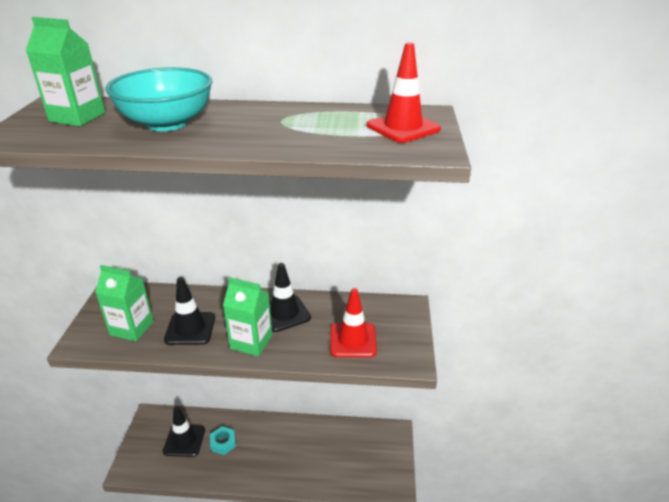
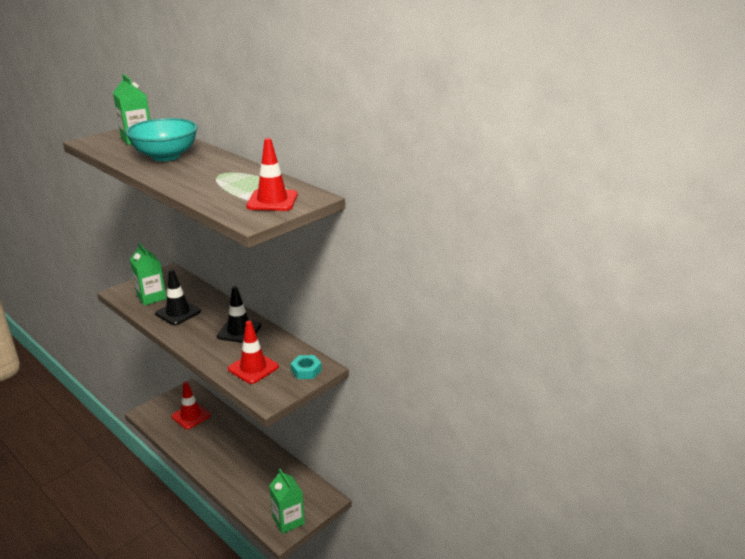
camera: 40 degrees right, 5 degrees down
black traffic cone [163,406,205,457] -> red traffic cone [171,381,211,429]
turquoise nut [210,426,236,455] -> turquoise nut moved to [291,355,322,379]
green carton [223,277,272,356] -> green carton moved to [269,469,305,534]

